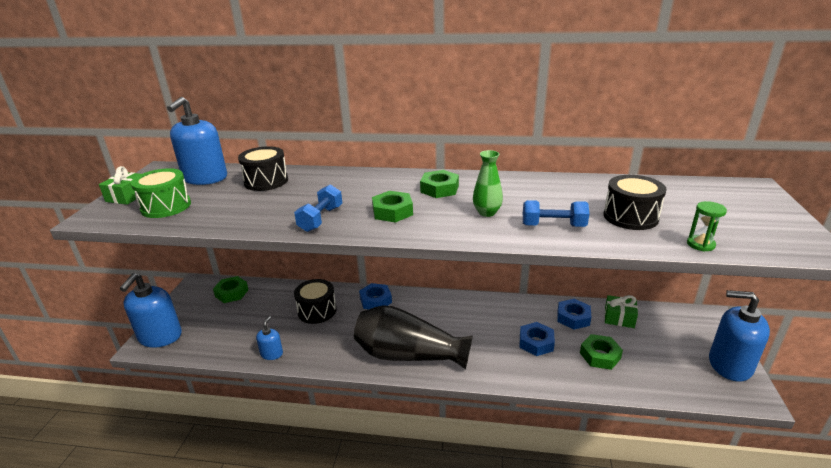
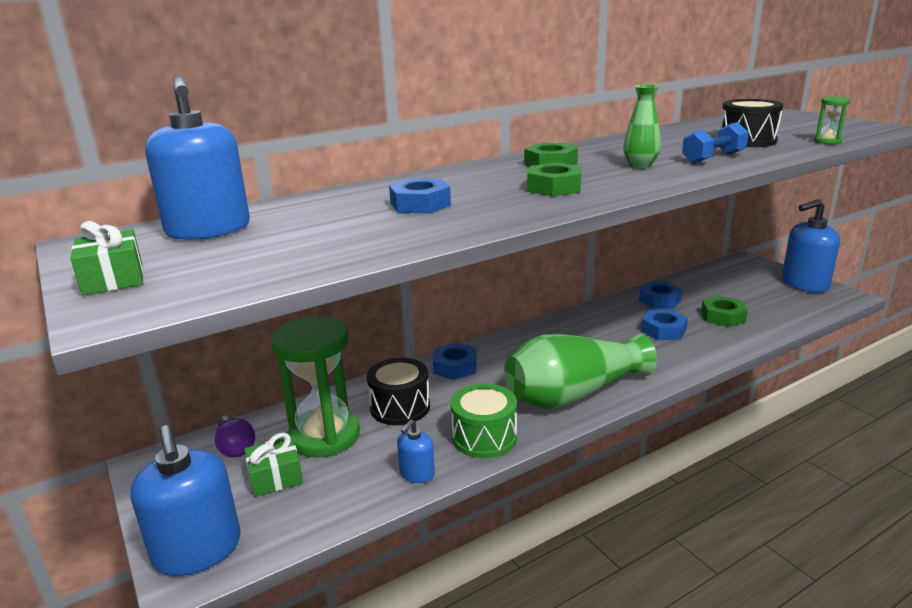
camera: 40 degrees left, 5 degrees down
green drum [131,168,191,218] -> green drum moved to [451,384,517,458]
green nut [213,276,249,303] -> purple light bulb [215,415,255,457]
black drum [238,146,288,191] -> none
blue soap dispenser [256,316,283,360] -> blue soap dispenser turned 120 degrees counterclockwise [397,419,435,483]
blue dumbbell [294,184,342,232] -> none
black vase [354,305,473,369] -> green vase [504,333,657,409]
green gift [605,295,638,328] -> green gift moved to [244,433,303,497]
none -> green hourglass [271,316,360,458]
none -> blue nut [389,178,451,214]

